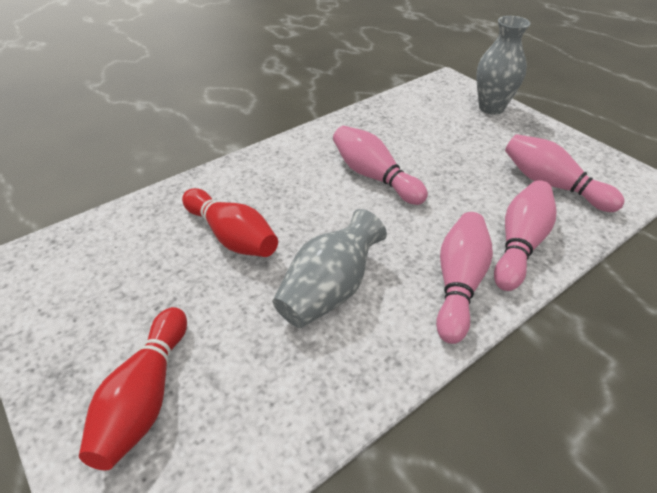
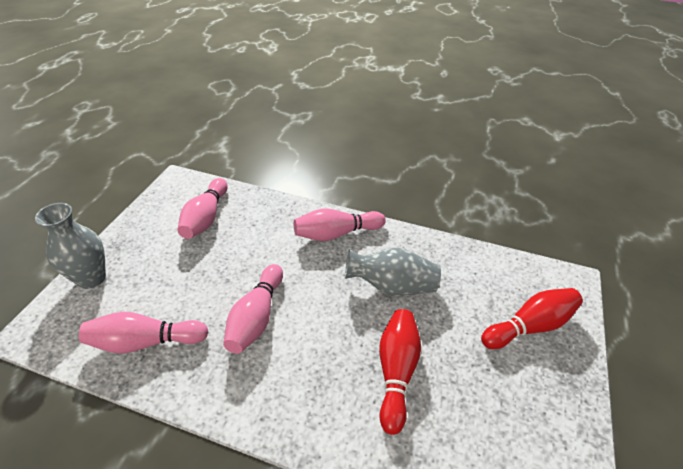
camera: 125 degrees left, 0 degrees up
pink bowling pin [494,180,557,291] -> pink bowling pin moved to [79,312,208,354]

